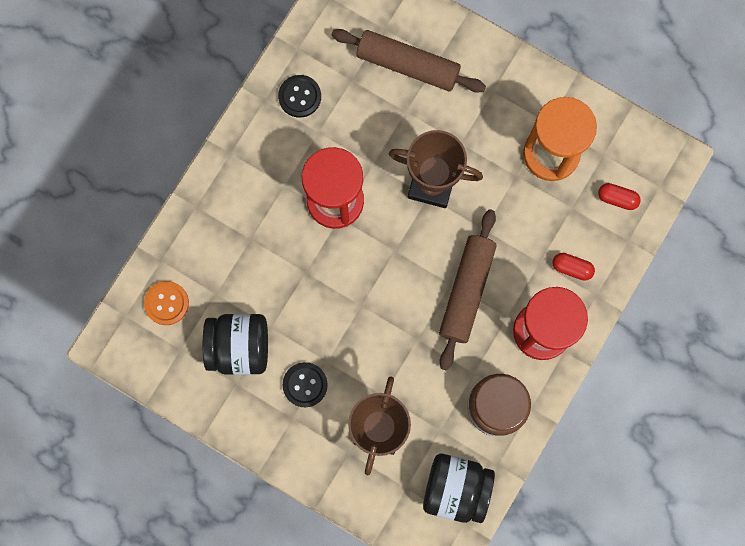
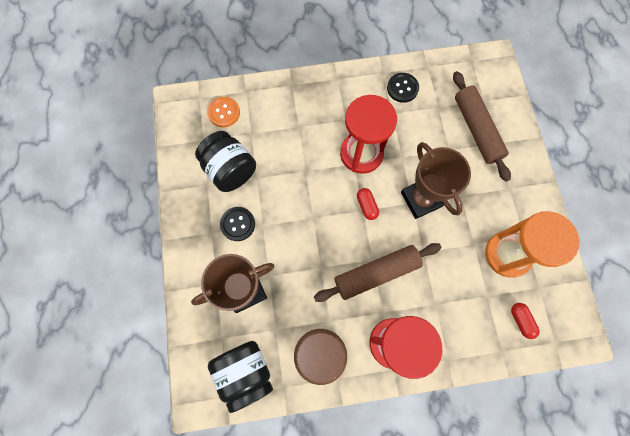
camera: 50 degrees right, 5 degrees down
red capsule [552,253,595,281] -> red capsule moved to [357,188,379,220]

